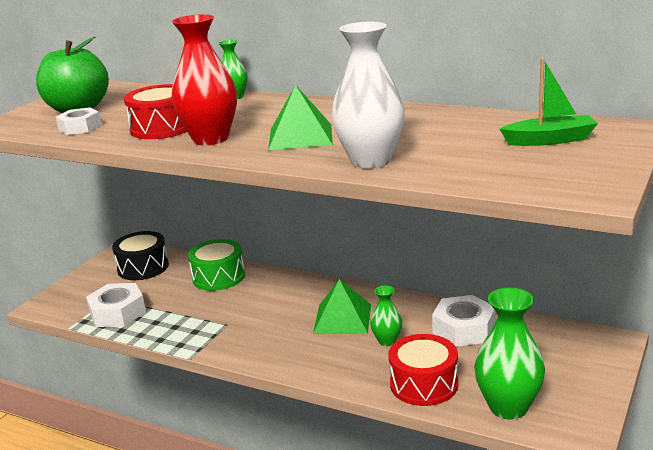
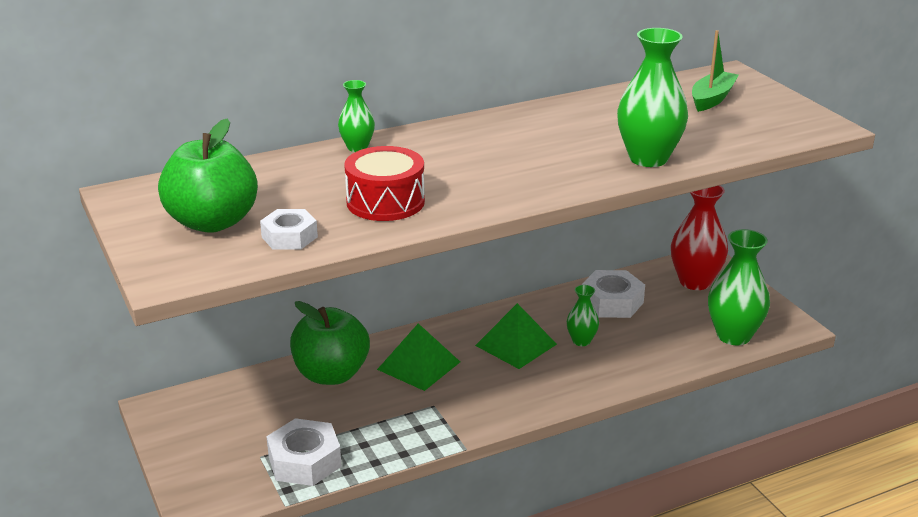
camera: 55 degrees left, 5 degrees up
black drum [112,231,169,280] -> none
red vase [172,14,237,145] -> red vase moved to [671,185,728,290]
green drum [188,239,245,291] -> green apple [290,301,370,385]
green pyramid [268,85,333,150] -> green pyramid moved to [377,324,460,391]
white vase [332,22,405,168] -> green vase [617,28,688,167]
red drum [388,334,458,406] -> none

